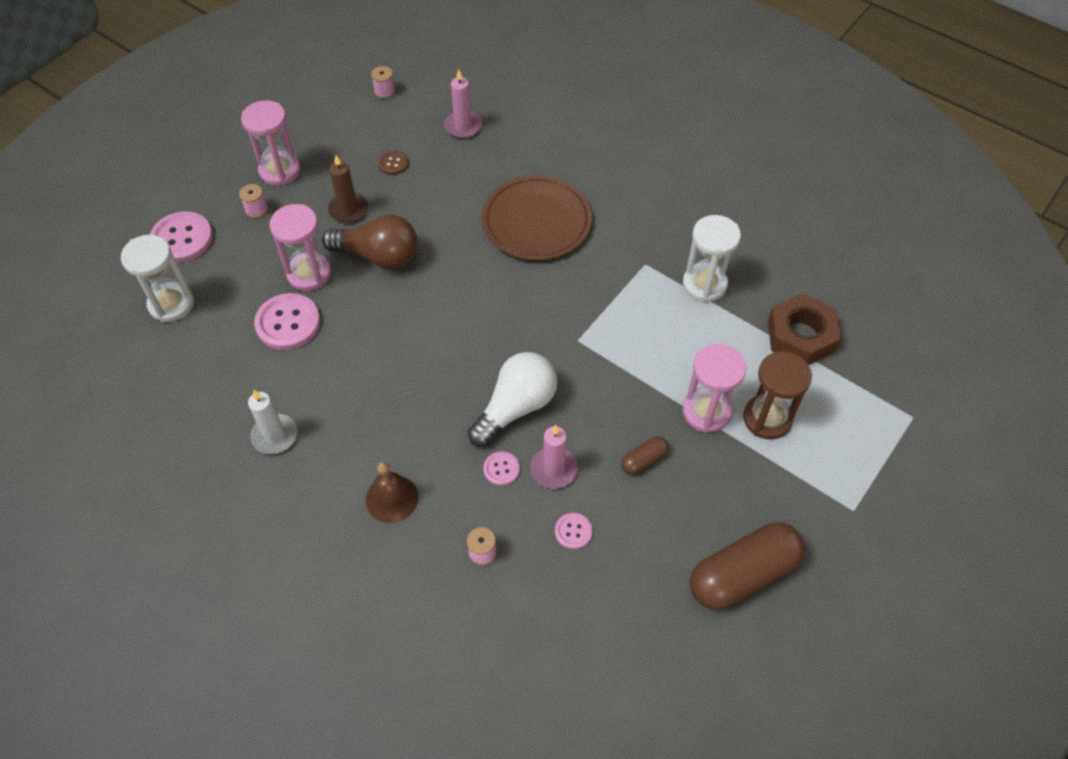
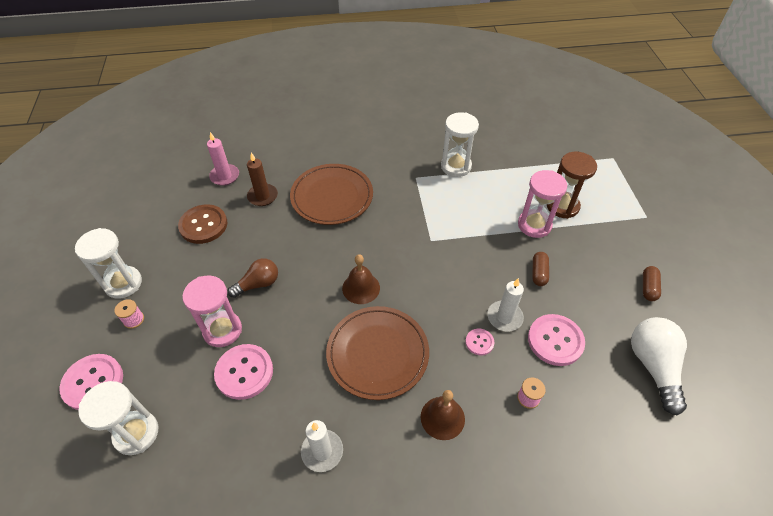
camera: 45 degrees left, 5 degrees down
pink hourglass [241,100,300,186] -> white hourglass [75,228,142,299]
brown light bulb [322,215,417,269] -> brown light bulb [228,258,278,298], size x0.64
brown candle [328,155,368,223] -> brown candle moved to [247,153,278,206]
pink spool [371,66,395,98] -> none
brown button [379,151,409,175] -> brown button [178,204,227,244], size x1.93
white light bulb [468,352,557,447] -> white light bulb moved to [631,317,687,415]
pink candle [530,425,578,489] -> white candle [487,278,524,332]
pink button [555,513,592,549] -> pink button [528,314,585,366], size x1.93
brown capsule [690,523,805,610] -> brown capsule [643,266,661,301], size x0.46
brown nut [768,293,841,365] -> none
none -> brown plate [326,306,429,400]
none -> brown bell [342,254,380,304]

